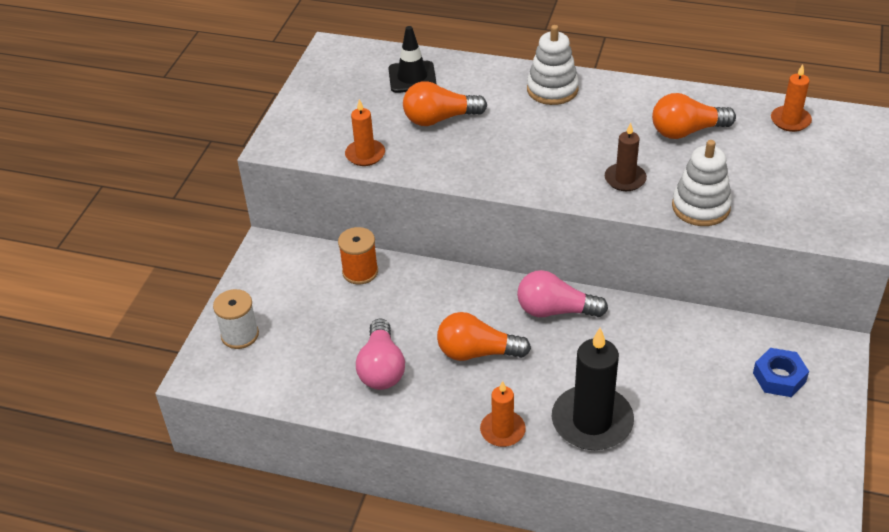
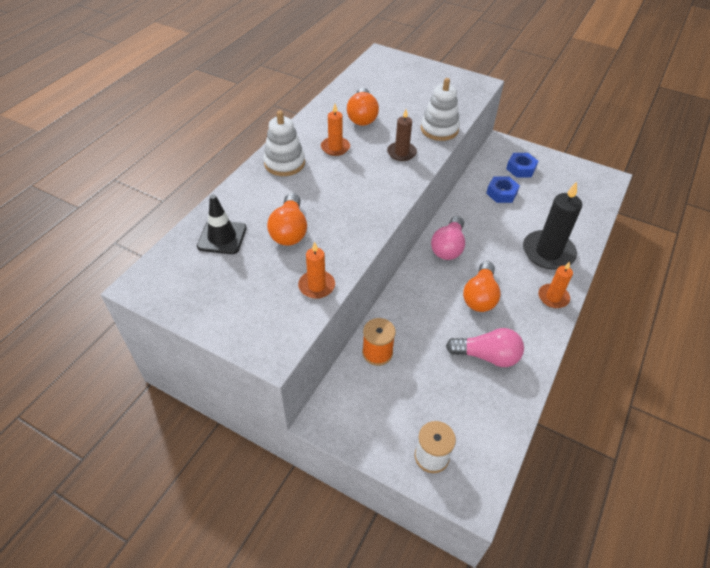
camera: 80 degrees left, 5 degrees up
orange candle [771,64,812,132] -> orange candle moved to [321,104,350,156]
none -> blue nut [486,177,520,203]

